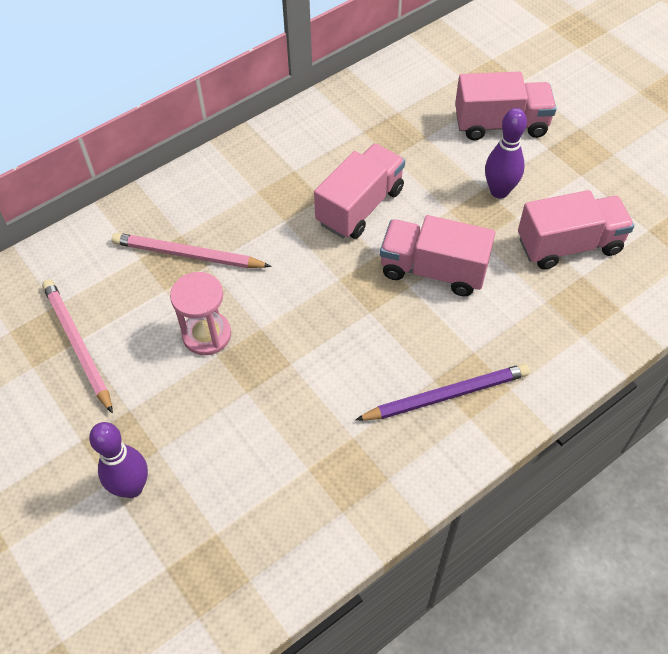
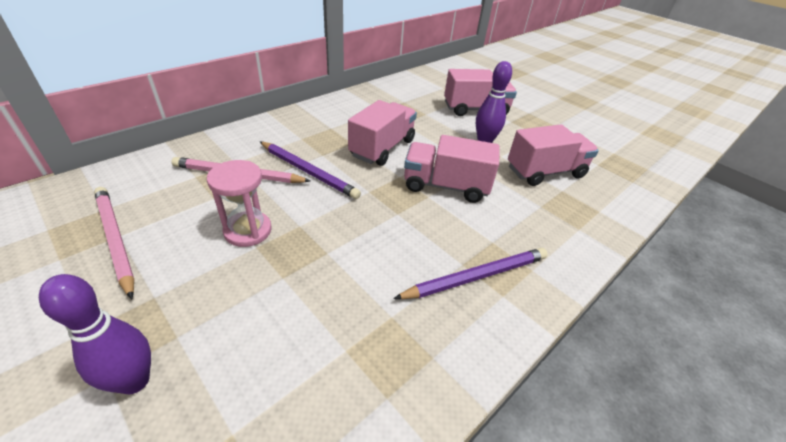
camera: 10 degrees left, 15 degrees down
none -> purple pencil [259,141,361,199]

